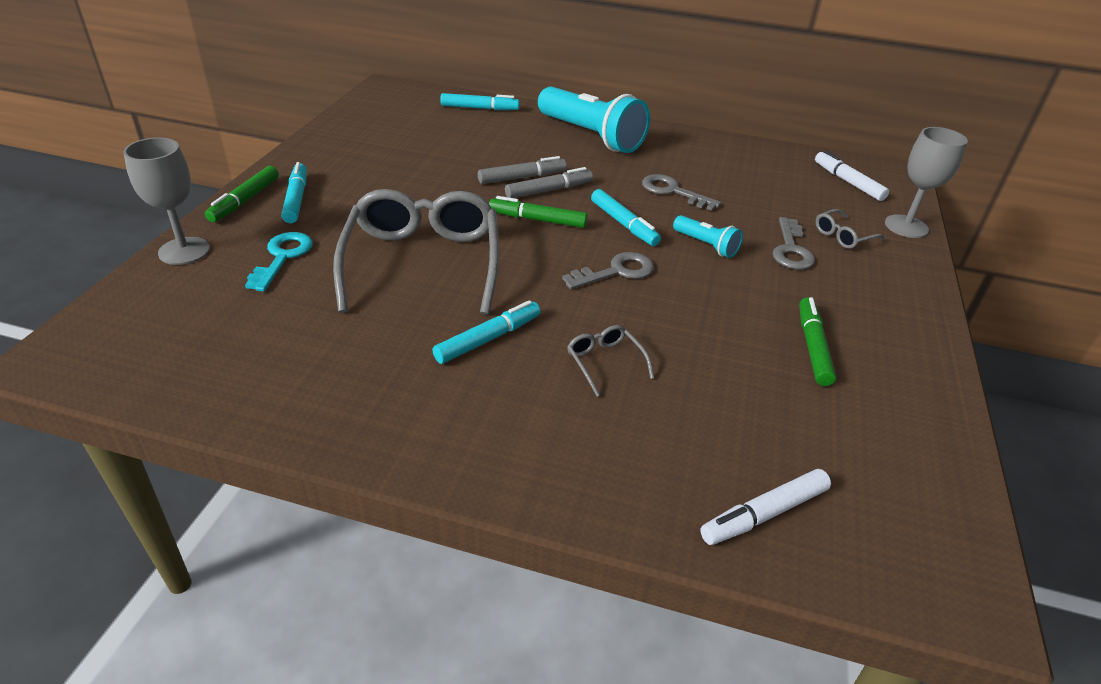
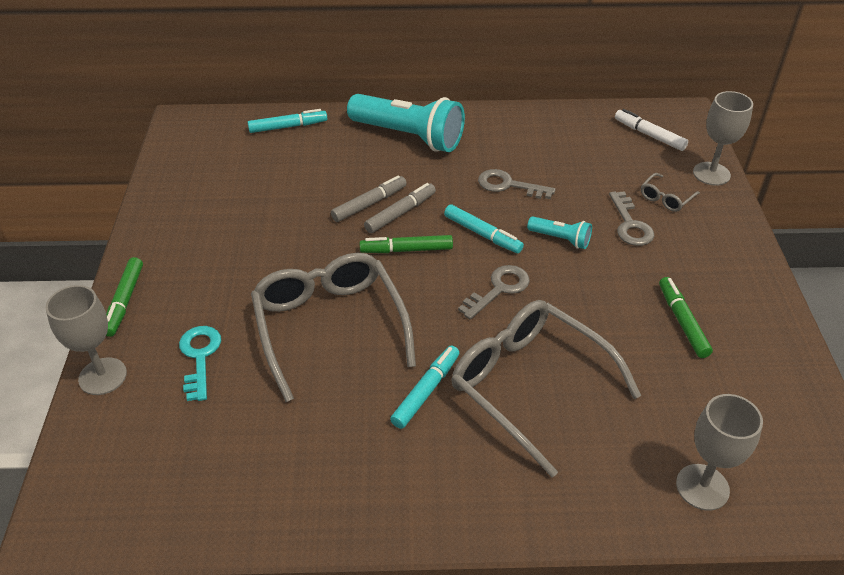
camera: 15 degrees left, 5 degrees up
turquoise marker [281,162,307,223] -> none
grey glasses [567,325,654,397] -> grey glasses [452,300,641,478], size x2.45
white marker [700,469,831,545] -> grey goblet [676,394,763,511]

